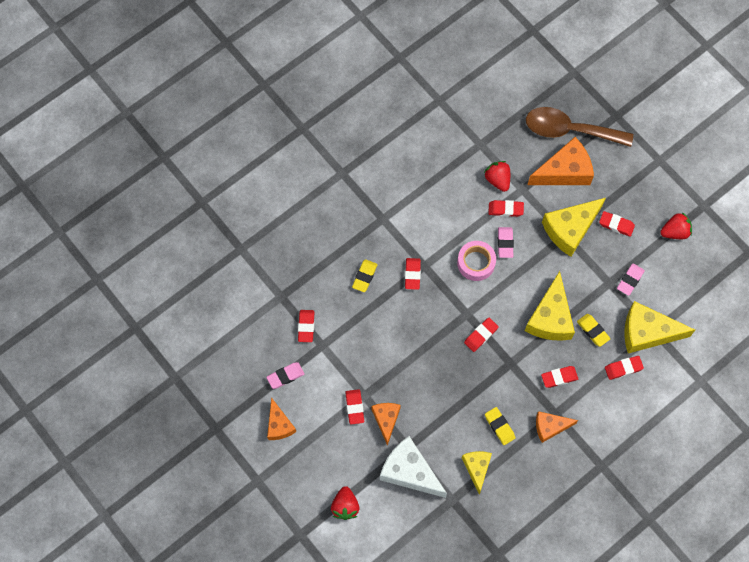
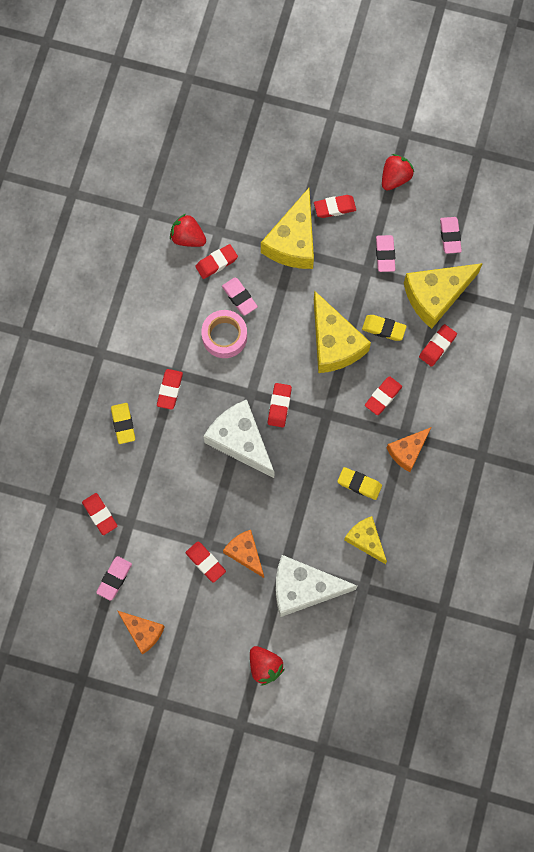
camera: 35 degrees left, 5 degrees up
red eraser [405,258,421,290] -> red eraser turned 45 degrees clockwise [157,369,183,410]
brown spoon [526,107,633,147] -> none
orange cheese [528,137,594,185] -> none
none -> white cheese [203,399,274,478]
none -> pink eraser [440,217,462,254]

